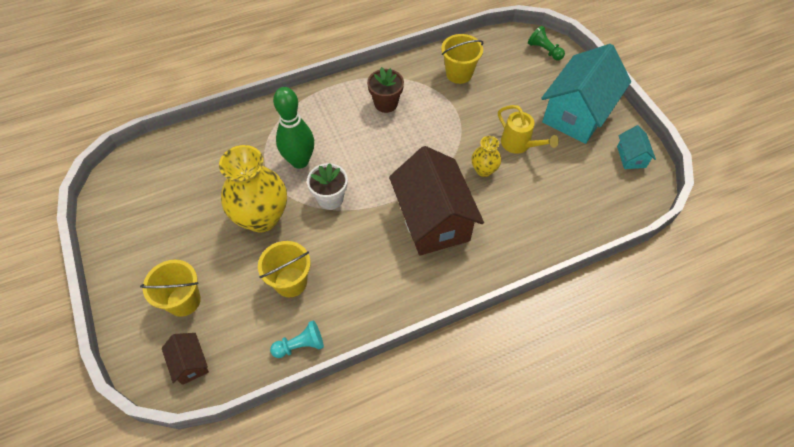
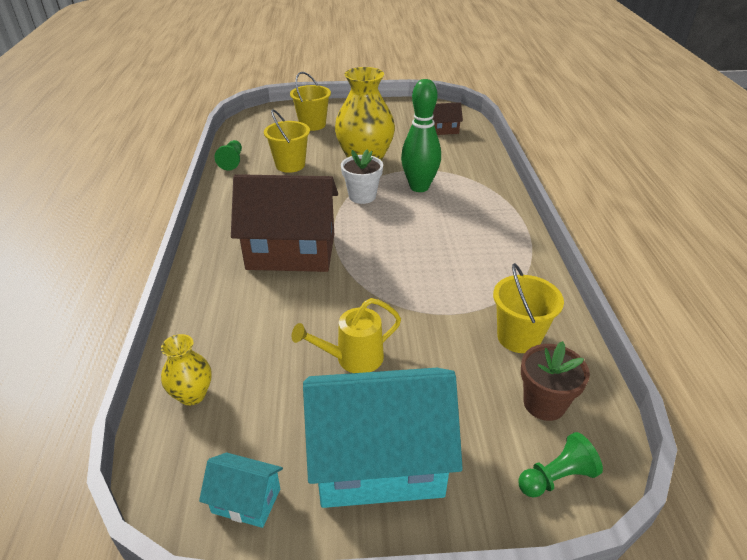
camera: 110 degrees right, 20 degrees down
brown house [162,333,209,385] -> brown house moved to [433,102,463,135]
turquoise pawn [270,320,324,358] -> green pawn [214,140,242,170]
brown flower pot [367,67,404,113] -> brown flower pot moved to [521,341,590,421]
yellow vase [471,136,501,177] -> yellow vase moved to [161,334,212,406]
turquoise house [541,44,631,144] -> turquoise house turned 60 degrees counterclockwise [303,368,463,508]

